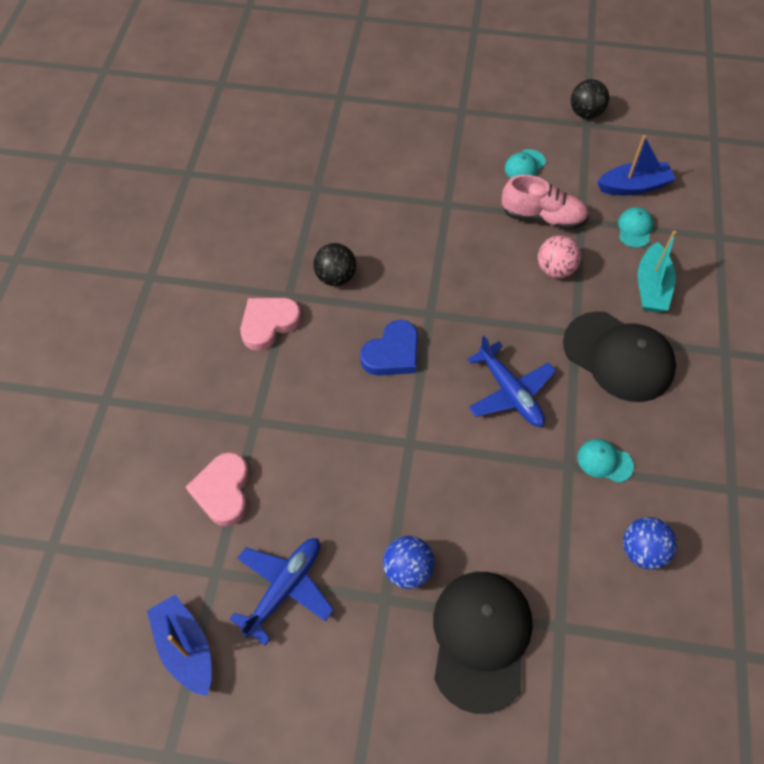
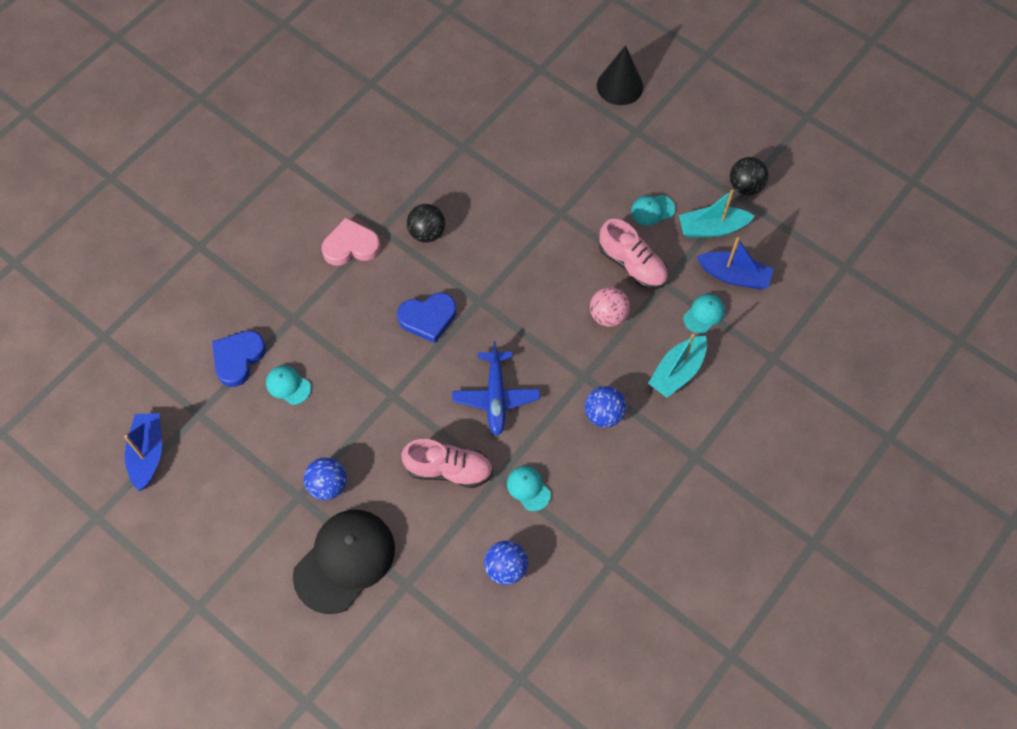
camera: 30 degrees right, 5 degrees up
pink heart [186,452,249,526] -> blue heart [212,331,266,387]
blue plane [230,538,334,646] -> none
black cap [563,311,676,402] -> blue ball [585,386,626,428]
none -> turquoise cap [266,366,311,405]
none -> pink shoe [401,439,493,488]
none -> black cone [597,45,644,105]
none -> turquoise boat [679,190,755,238]

